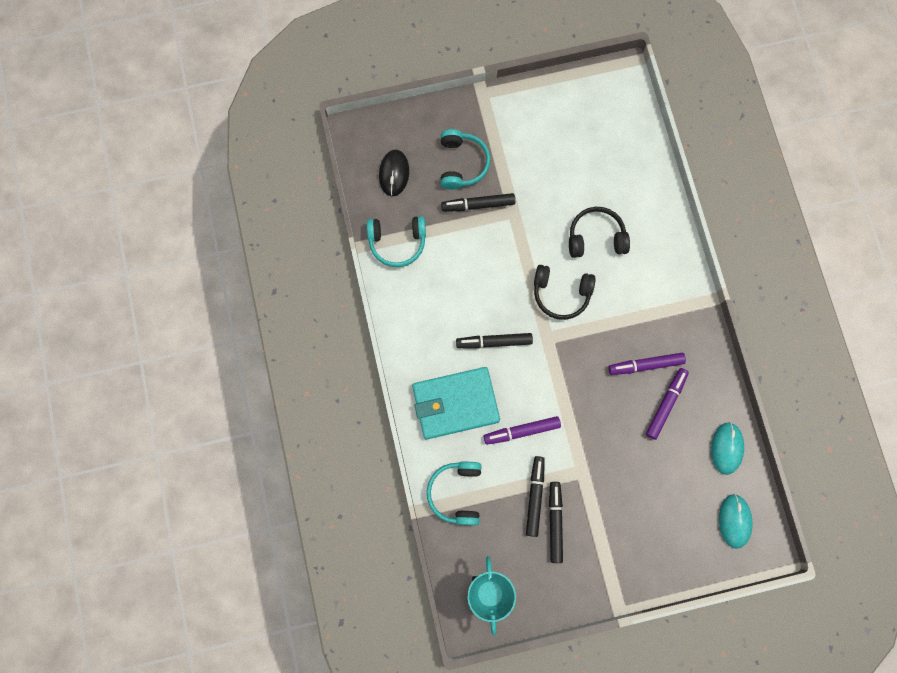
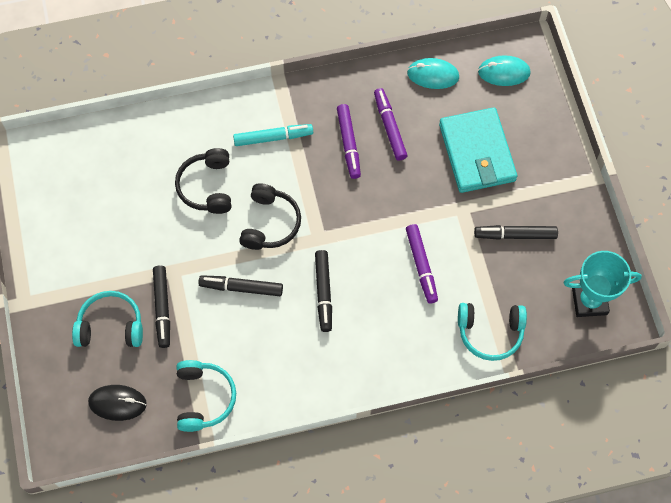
camera: 90 degrees left, 10 degrees down
turquoise wallet [412,367,500,439] -> turquoise wallet moved to [439,107,517,193]
black marker [526,456,545,537] -> black marker moved to [198,275,283,296]
purple marker [646,368,689,440] -> purple marker turned 45 degrees clockwise [374,88,407,161]
none -> turquoise marker [233,124,313,146]

